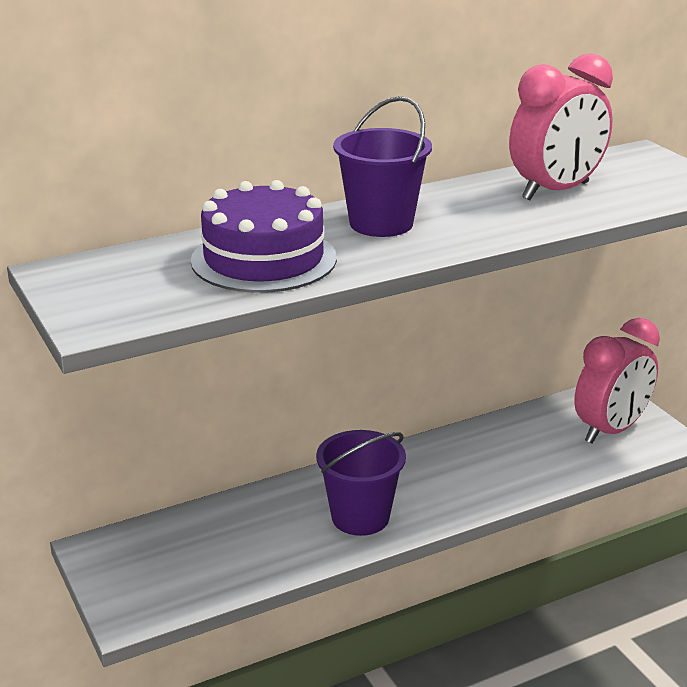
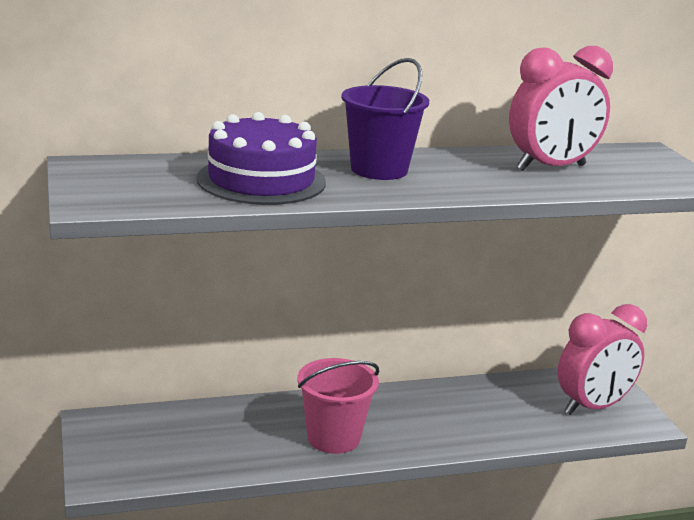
camera: 10 degrees right, 5 degrees down
purple bucket [316,430,406,536] -> pink bucket [297,358,379,454]

